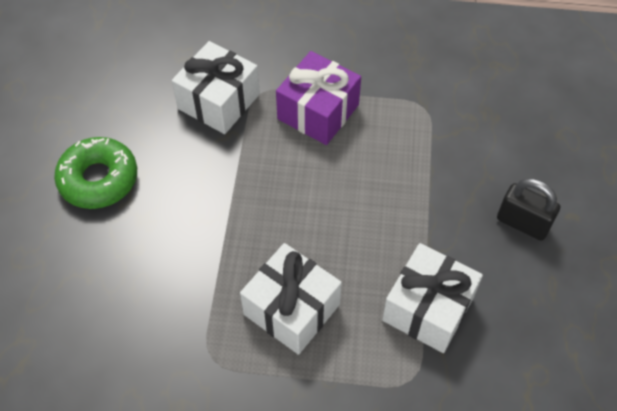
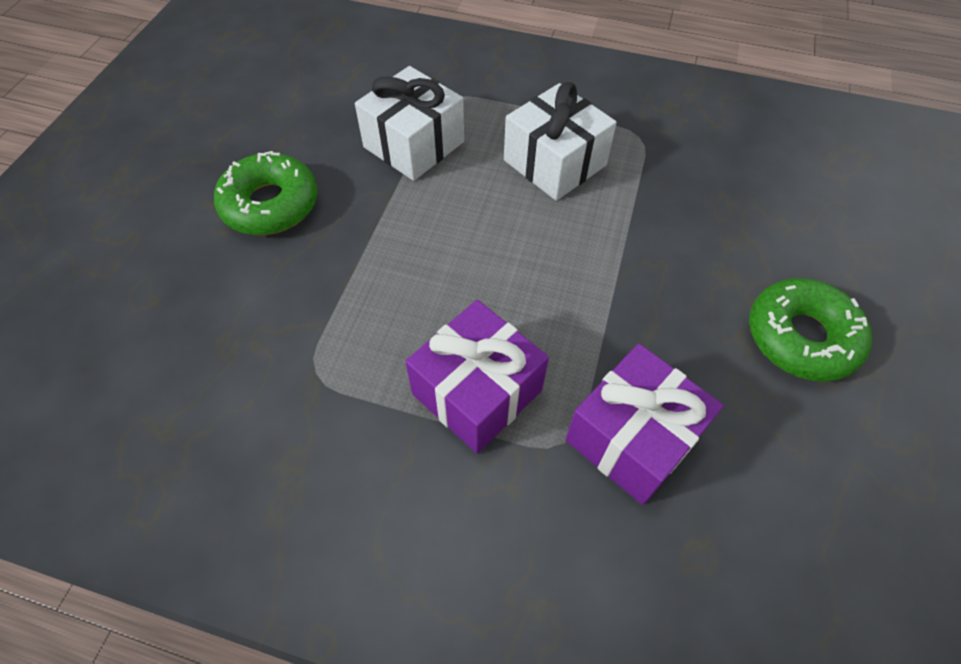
camera: 170 degrees left, 0 degrees up
white gift [172,41,260,134] -> purple gift [566,344,724,505]
black padlock [497,178,560,241] -> green donut [214,151,318,235]

